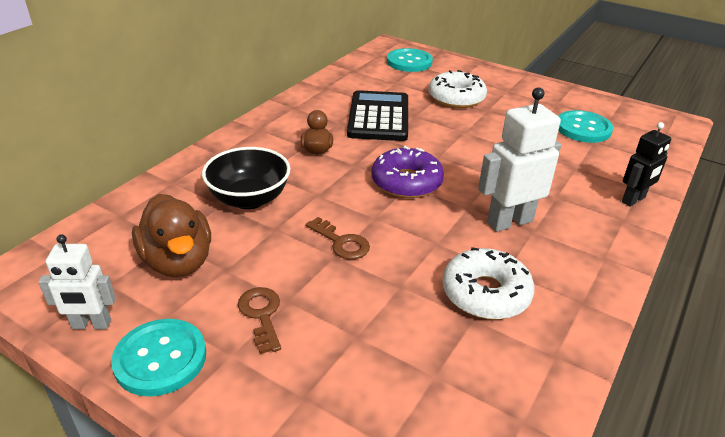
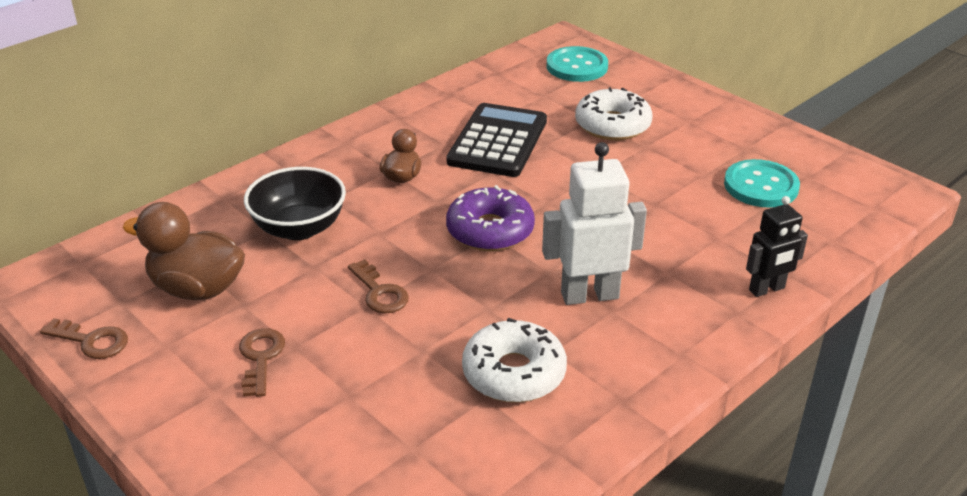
camera: 15 degrees right, 0 degrees up
white robot [38,234,116,329] -> brown key [40,318,128,359]
turquoise button [111,319,206,397] -> none
brown duck [132,194,211,277] -> brown duck turned 120 degrees clockwise [122,202,245,300]

